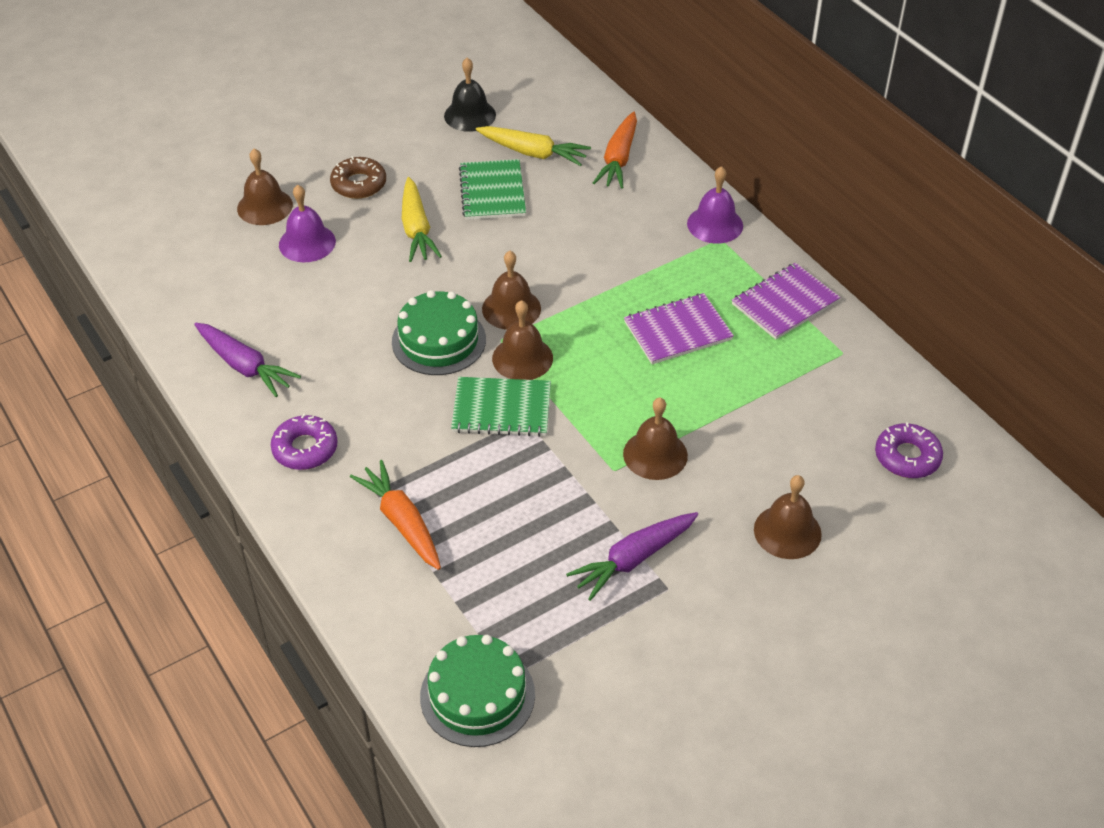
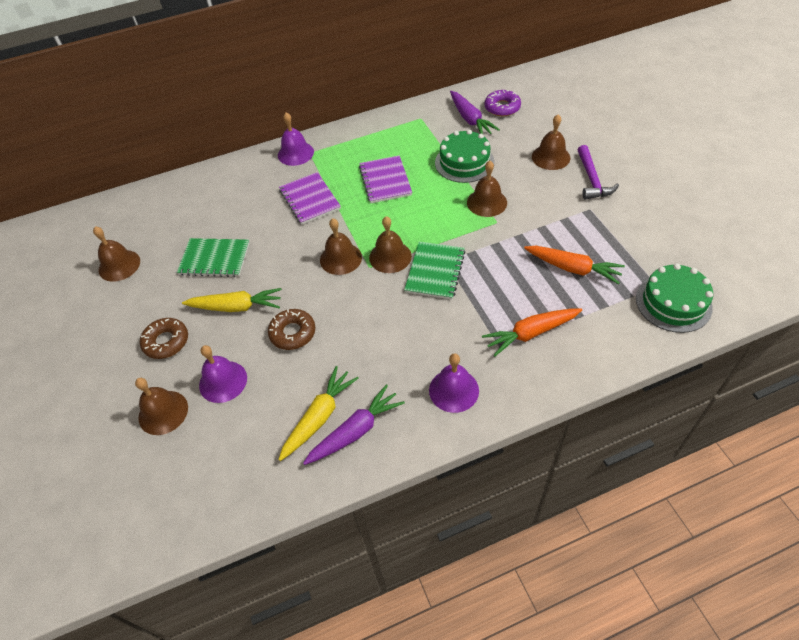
camera: 75 degrees left, 5 degrees up
purple donut [271,414,338,470] -> purple bell [429,353,479,413]
green cake [392,290,486,375] -> green cake moved to [435,130,495,183]
black bell [444,58,496,132] -> brown bell [93,227,140,282]
yellow carrot [476,126,591,166] -> yellow carrot moved to [278,366,359,461]
purple carrot [566,512,698,601] -> purple carrot moved to [450,91,500,134]
orange carrot [593,112,637,189] -> orange carrot moved to [524,246,625,284]
purple notebook [732,263,841,339] -> purple notebook moved to [279,172,341,225]
none -> brown donut [268,309,316,350]
none -> purple hammer [578,145,619,200]

